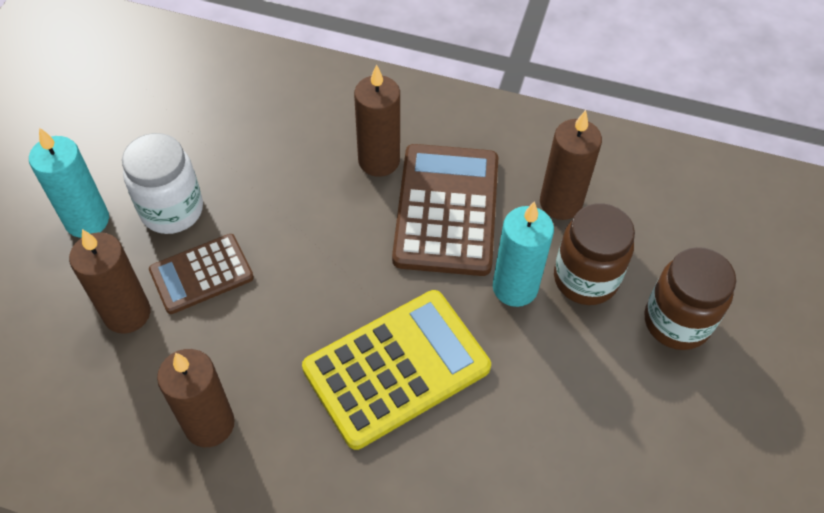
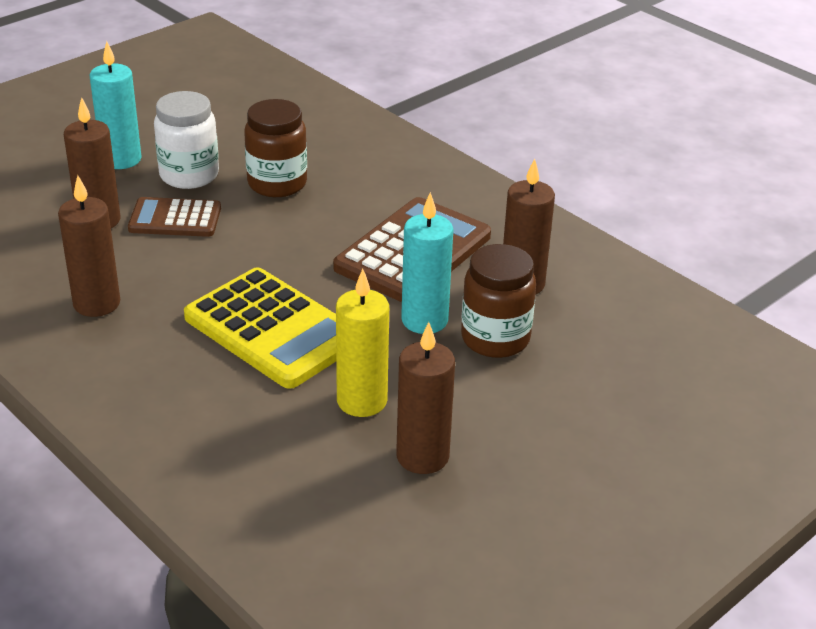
camera: 30 degrees right, 20 degrees down
yellow calculator [302,290,491,450] -> yellow calculator turned 45 degrees clockwise [184,267,336,389]
brown candle [354,64,400,177] -> brown candle moved to [396,322,455,474]
brown jar [644,247,736,350] -> brown jar moved to [244,99,307,197]
none -> yellow candle [336,269,389,417]

